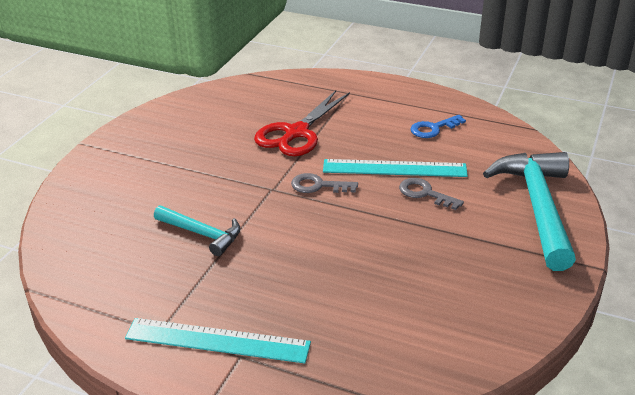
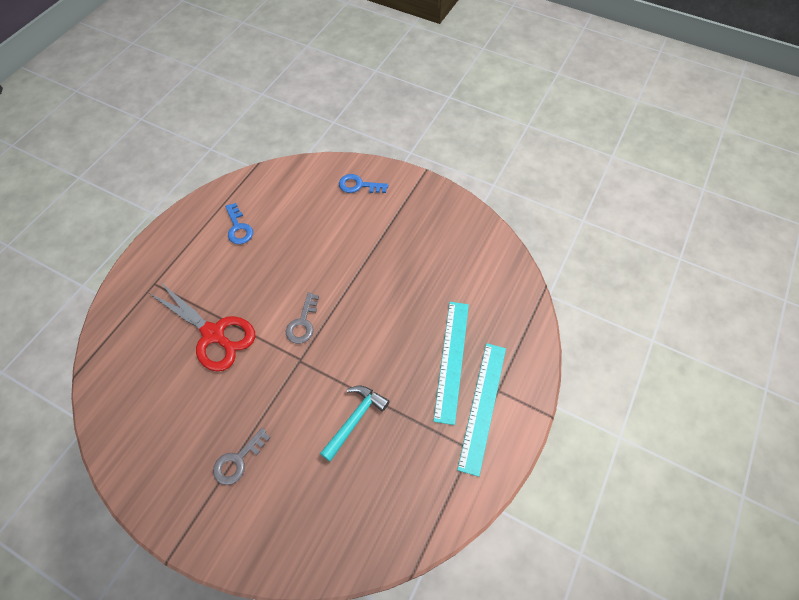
camera: 85 degrees left, 25 degrees up
turquoise ruler [323,159,468,177] -> turquoise ruler moved to [433,302,469,425]
grey key [399,178,464,210] -> grey key moved to [213,428,271,485]
turquoise hammer [483,152,576,271] -> blue key [339,174,388,193]

